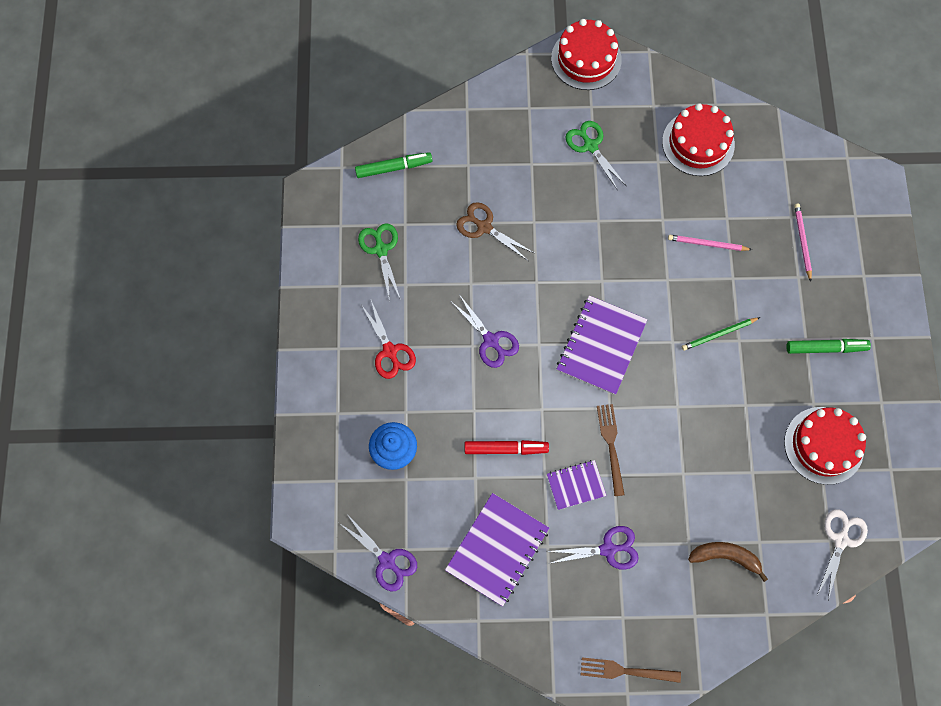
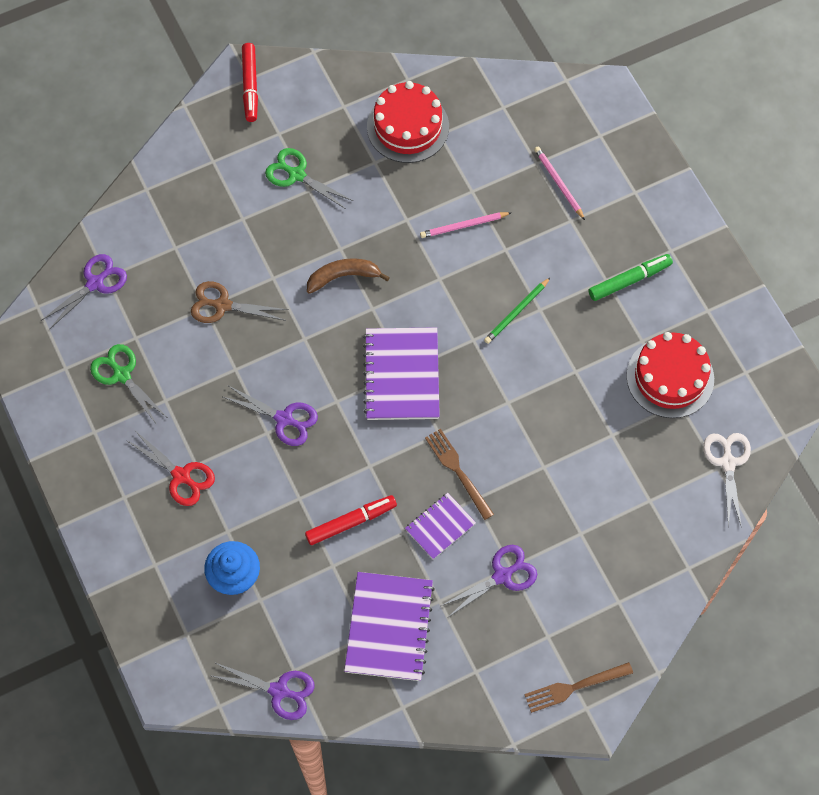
camera: 25 degrees left, 5 degrees down
green marker [355,152,432,178] -> purple scissors [41,254,127,330]
red cake [551,19,622,90] -> red marker [242,43,258,122]
brown banana [688,542,768,582] -> brown banana moved to [307,258,390,294]

